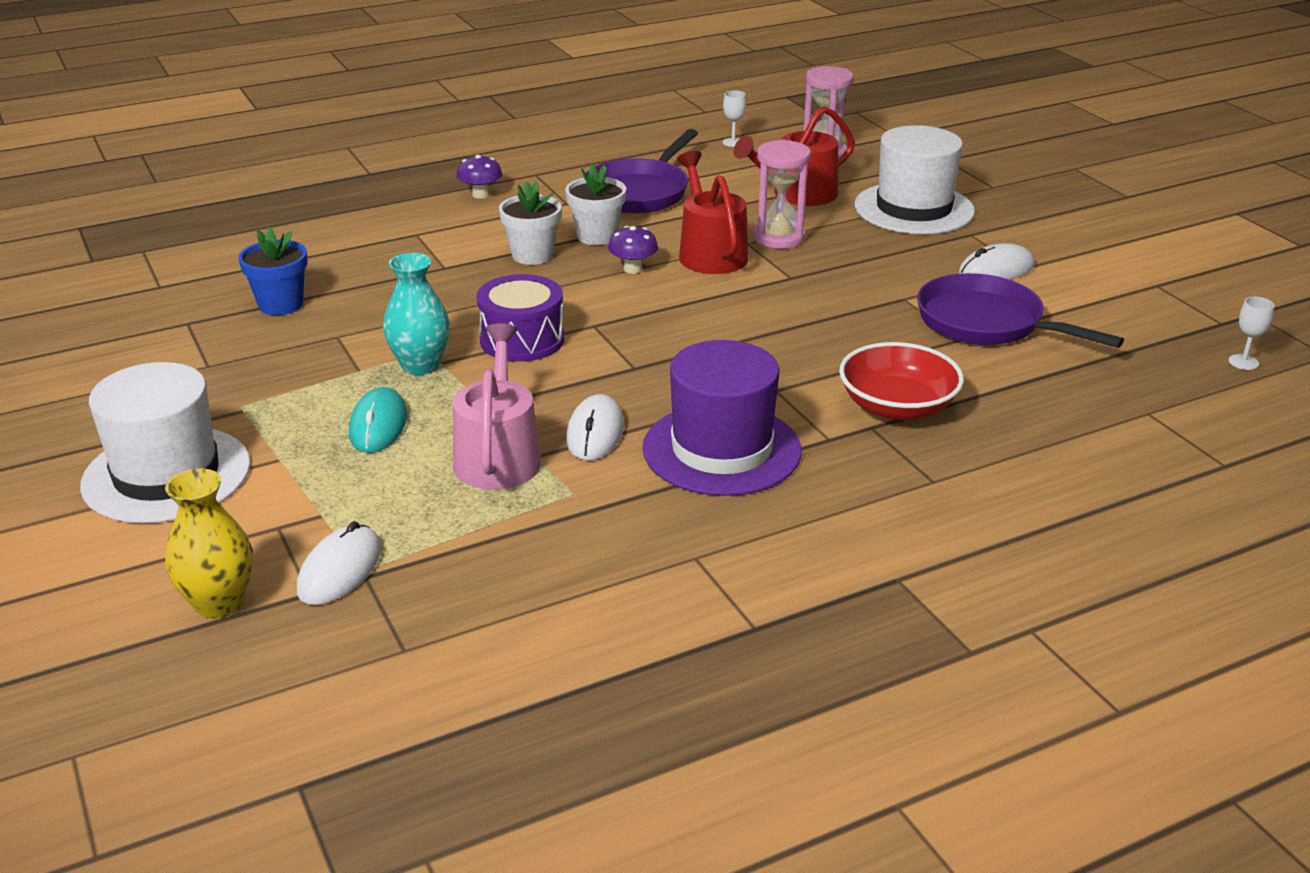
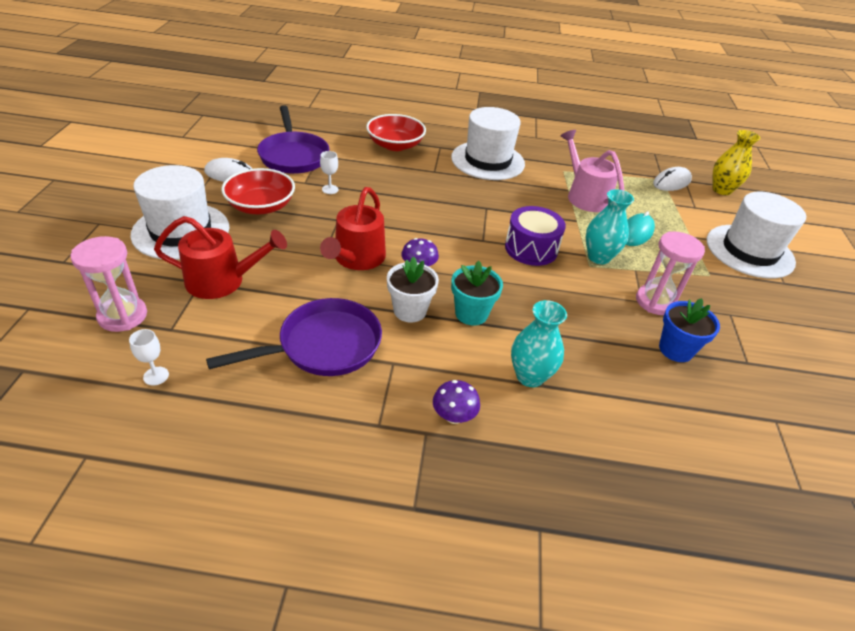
camera: 150 degrees left, 10 degrees up
pink watering can [453,323,541,490] -> pink watering can turned 120 degrees clockwise [561,130,624,212]
white flower pot [499,181,562,265] -> turquoise flower pot [451,261,503,326]
white mouse [566,394,624,461] -> none
purple hat [642,340,802,496] -> white hat [451,107,525,180]
pink hourglass [753,140,811,249] -> pink hourglass moved to [636,231,705,315]
white goblet [1229,297,1275,370] -> white goblet moved to [320,151,338,194]
none -> red bowl [222,168,295,214]
none -> turquoise vase [511,300,567,387]

